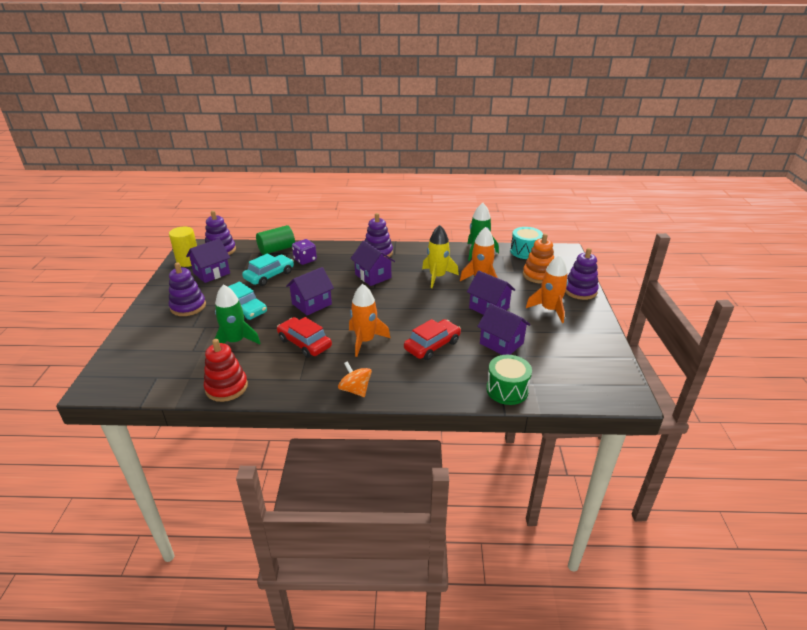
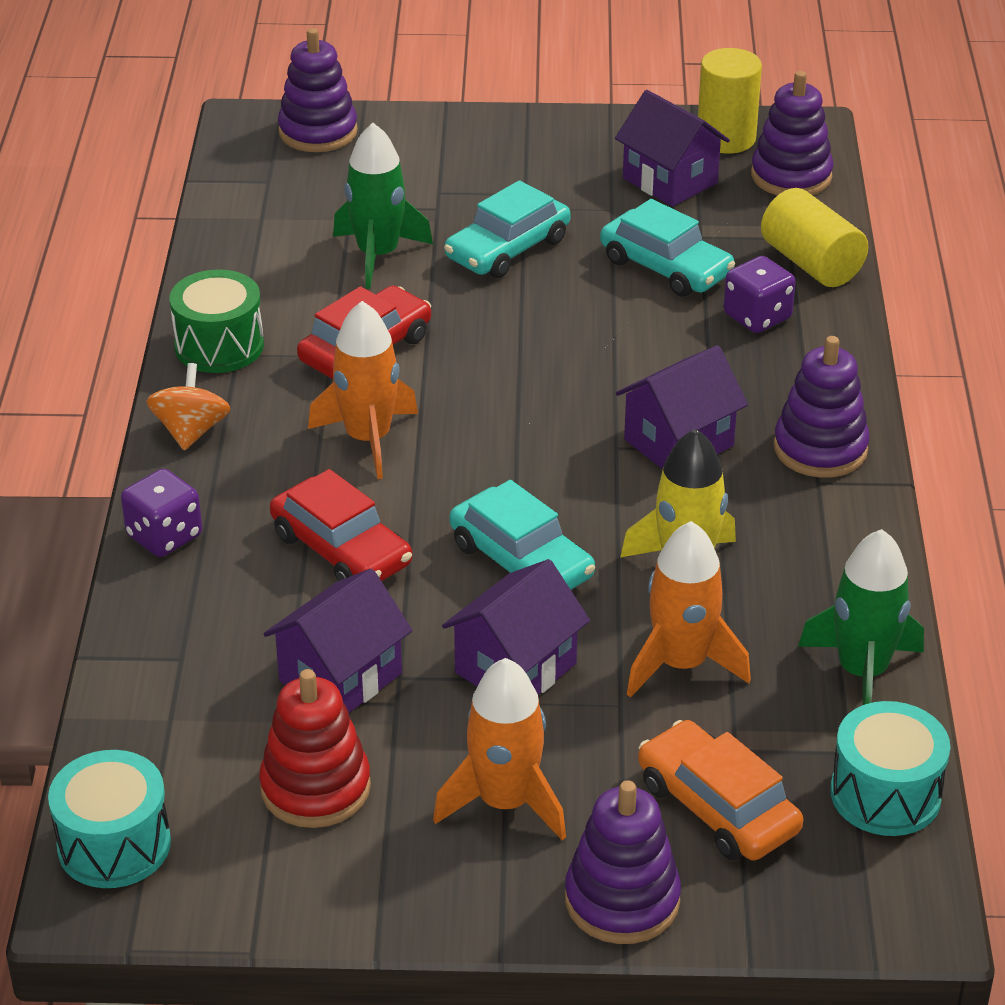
camera: 90 degrees right, 5 degrees up
purple stacking toy [169,263,206,316] -> purple stacking toy moved to [278,28,358,152]
red stacking toy [204,339,248,402] -> red stacking toy moved to [259,669,371,828]
green cylinder [256,225,295,255] -> yellow cylinder [761,188,868,287]
purple house [286,267,334,315] -> none
orange spinning top [338,361,372,397] -> orange spinning top turned 45 degrees counterclockwise [146,363,231,451]
green drum [486,355,532,405] -> green drum moved to [169,269,264,373]
orange stacking toy [523,234,554,284] -> orange car [638,720,803,861]
none -> turquoise drum [48,750,171,888]
none -> purple dice [121,469,202,557]
none -> turquoise car [449,480,595,590]

